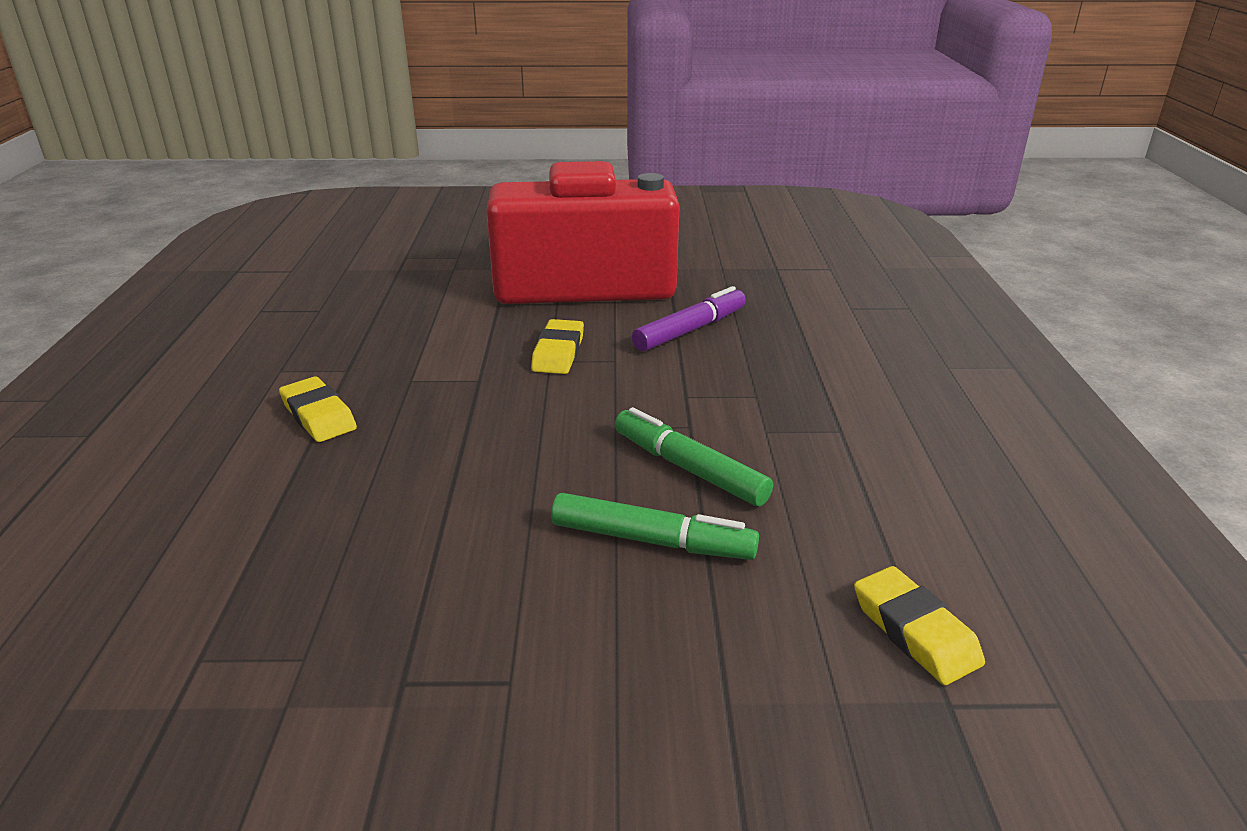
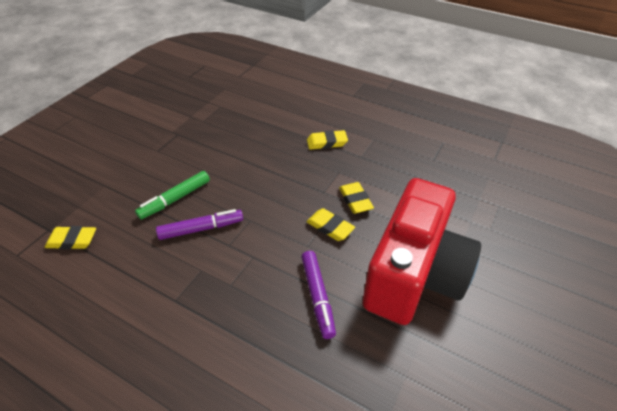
camera: 120 degrees right, 15 degrees up
green marker [615,407,773,506] -> purple marker [156,209,243,240]
none -> yellow eraser [339,182,374,214]

